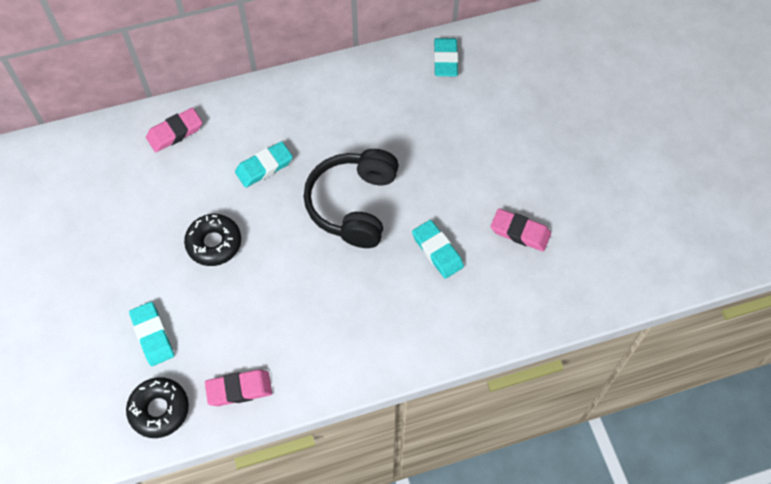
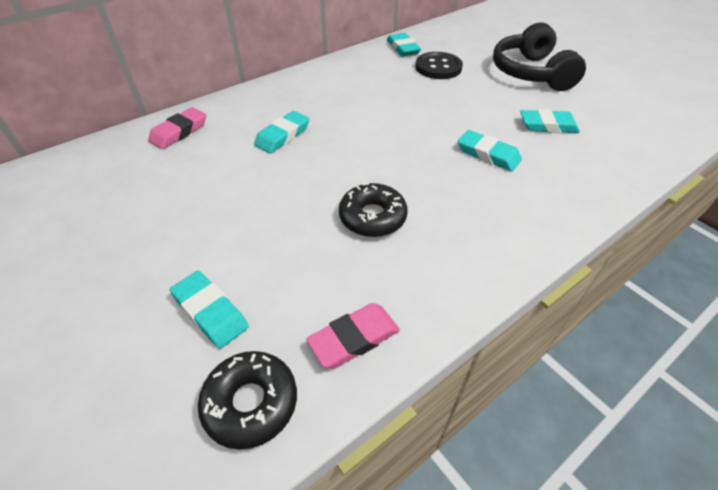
camera: 20 degrees left, 15 degrees down
black donut [184,214,241,266] -> black donut moved to [339,183,408,237]
black headphones [303,149,399,248] -> black headphones moved to [493,22,586,91]
pink eraser [491,209,551,251] -> turquoise eraser [520,109,580,133]
none -> black button [415,52,463,79]

